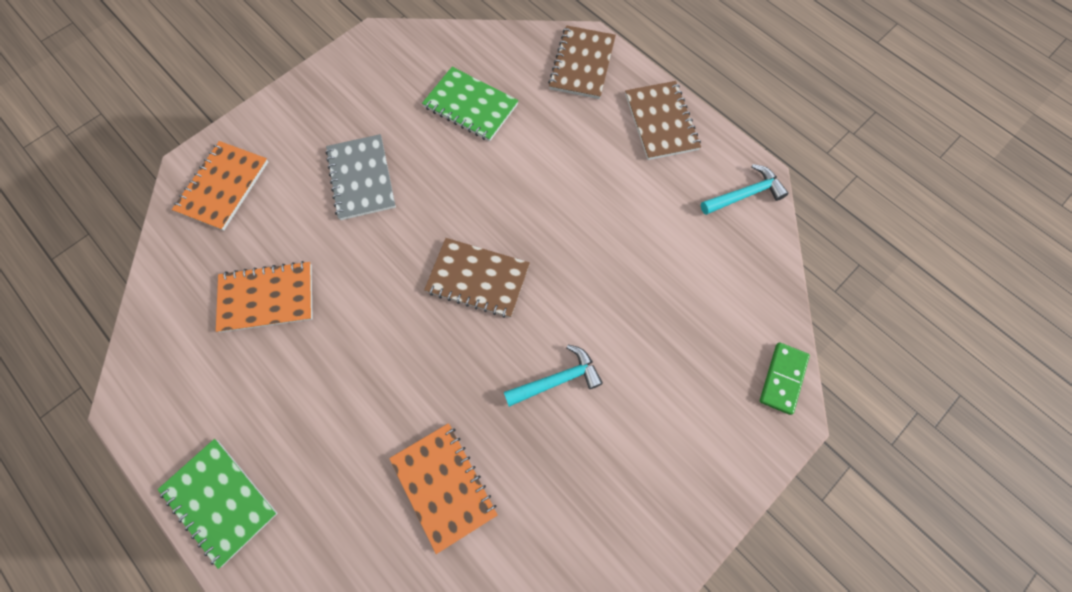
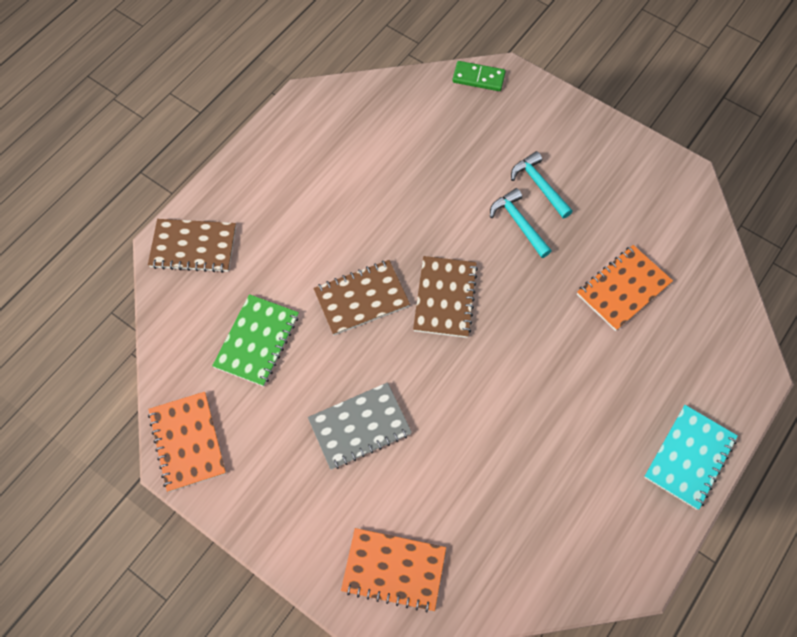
camera: 100 degrees left, 5 degrees down
green notebook [158,439,278,569] -> turquoise notebook [644,405,738,510]
orange notebook [216,261,312,333] -> orange notebook moved to [148,392,226,492]
brown notebook [625,81,701,160] -> brown notebook moved to [313,260,410,335]
turquoise hammer [701,164,789,215] -> turquoise hammer moved to [511,151,573,219]

